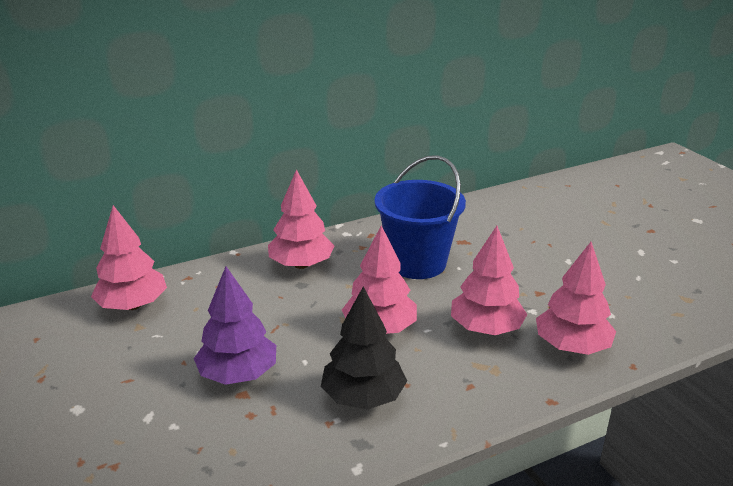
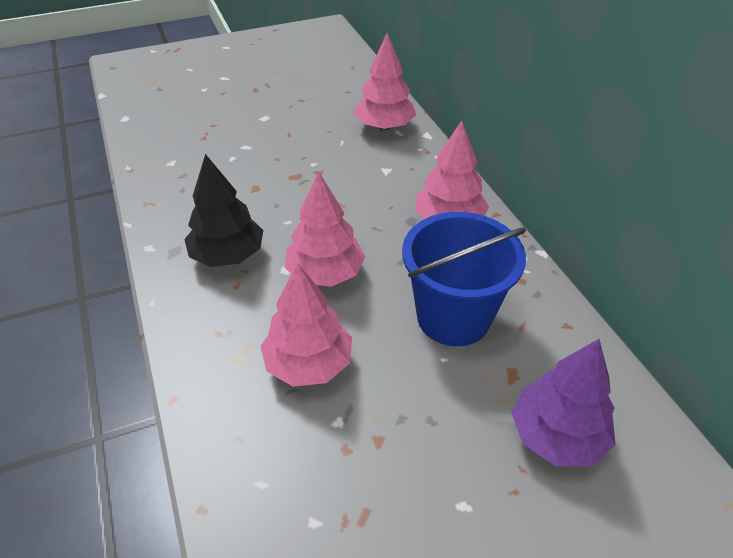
camera: 95 degrees right, 15 degrees up
purple tree [194,266,276,385] -> purple tree moved to [511,339,616,467]
pink tree [536,242,616,355] -> none

